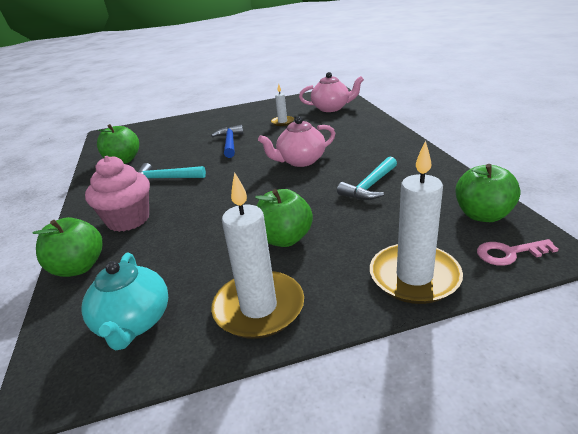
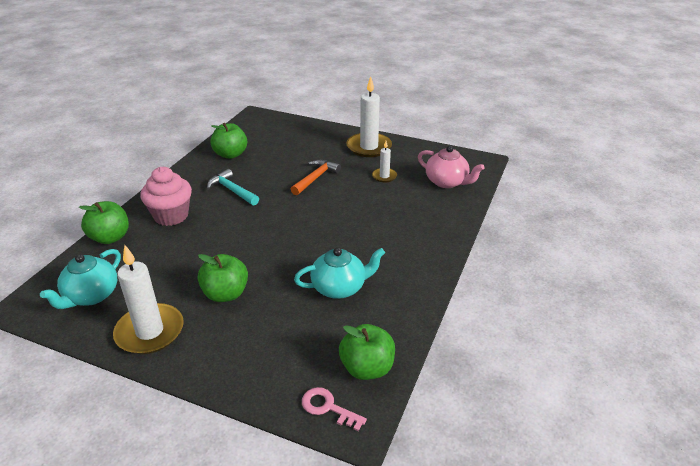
camera: 35 degrees right, 5 degrees up
blue hammer [211,125,244,158] -> orange hammer [291,160,341,195]
pink teapot [258,116,335,167] -> none
turquoise hammer [337,157,397,200] -> turquoise teapot [294,248,385,299]
white candle [370,140,463,304] -> white candle moved to [346,76,392,157]

